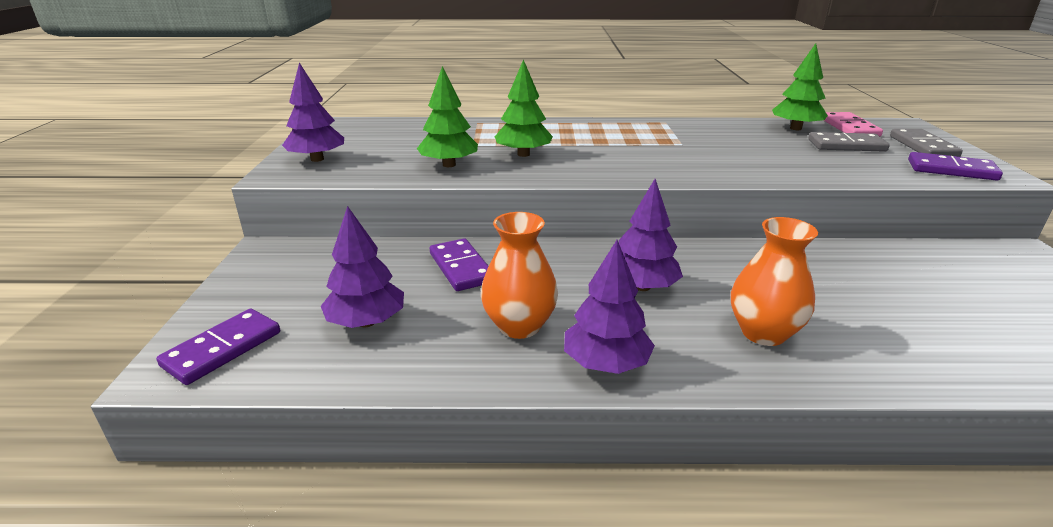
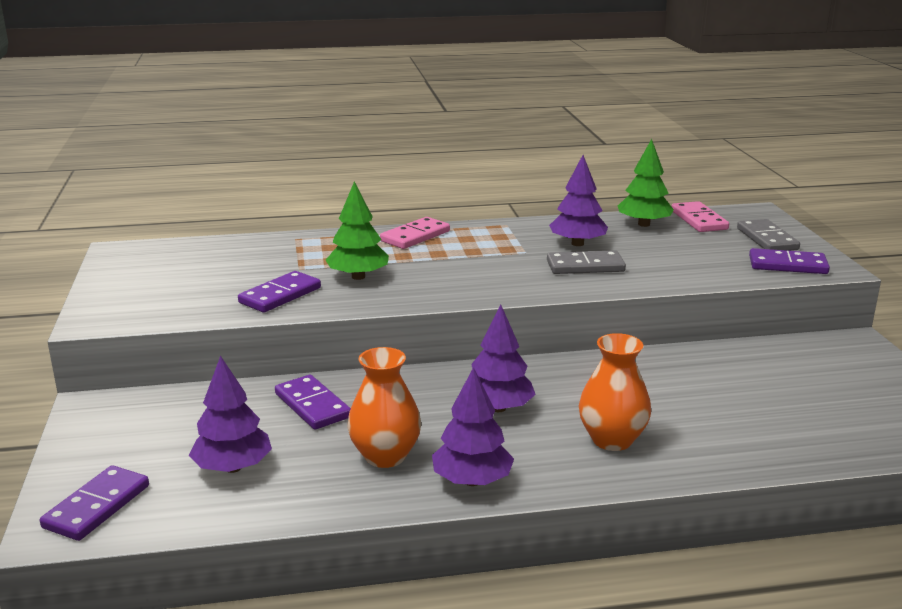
camera: 10 degrees left, 5 degrees down
purple tree [282,63,344,162] -> purple tree moved to [549,155,608,246]
green tree [417,66,478,167] -> purple domino [238,271,321,312]
grey domino [809,132,890,152] -> grey domino moved to [547,250,626,274]
none -> pink domino [380,217,450,249]

